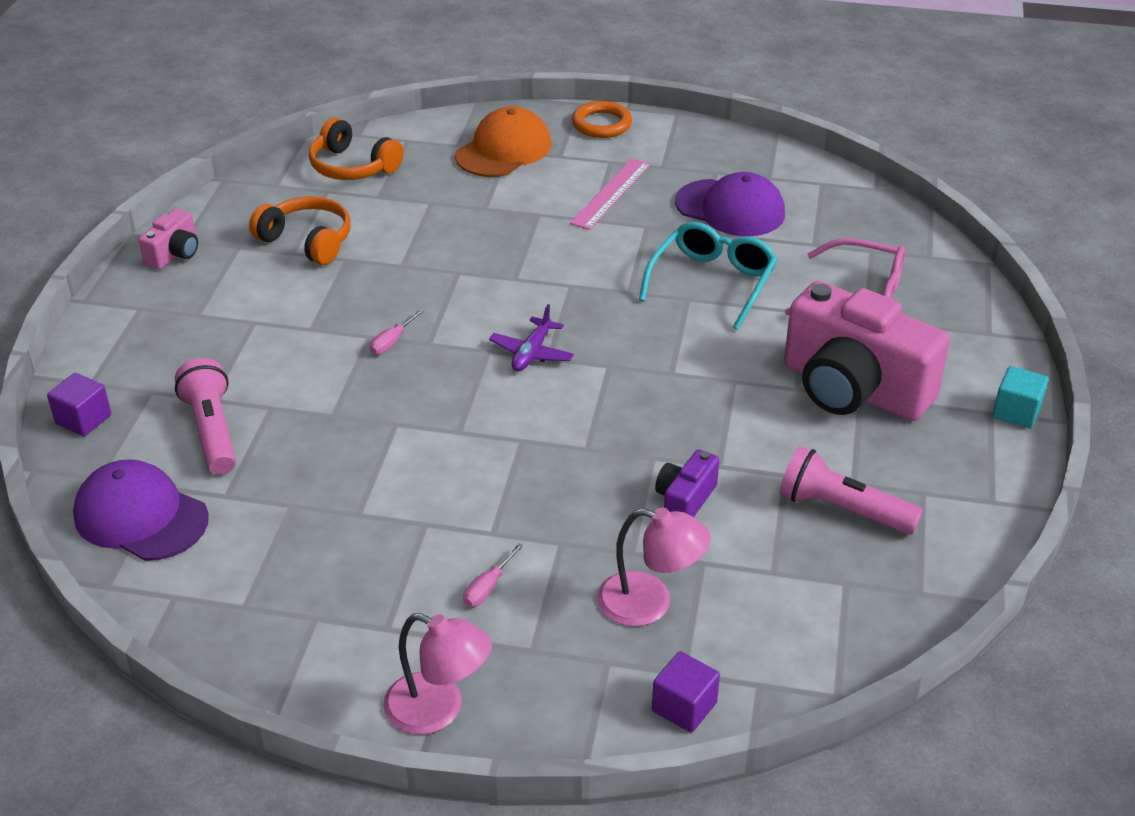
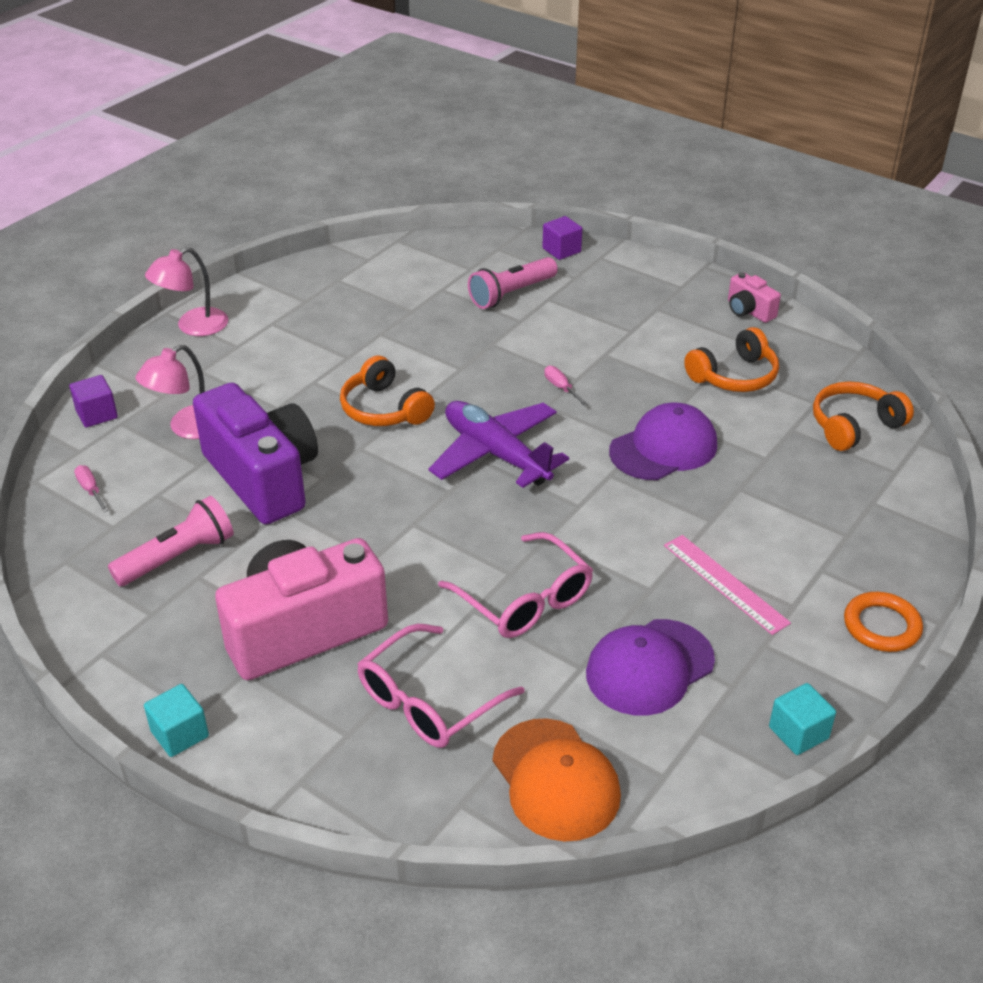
camera: 115 degrees right, 0 degrees up
purple cap [73,459,209,561] -> purple cap moved to [609,402,717,480]
pink flashlight [175,358,236,475] -> pink flashlight turned 135 degrees clockwise [468,257,558,309]
orange cap [455,106,551,177] -> orange cap moved to [492,718,621,841]
pink screwdriver [463,543,524,607] -> pink screwdriver moved to [74,465,108,512]
purple plane [489,304,574,371] -> purple plane [428,401,569,488], size x1.93
turquoise glasses [639,222,778,330] -> pink glasses [438,532,593,638]
purple camera [655,449,719,517] -> purple camera [193,383,318,524], size x2.24
none -> orange headphones [340,356,435,426]
none -> turquoise cube [769,683,836,755]

